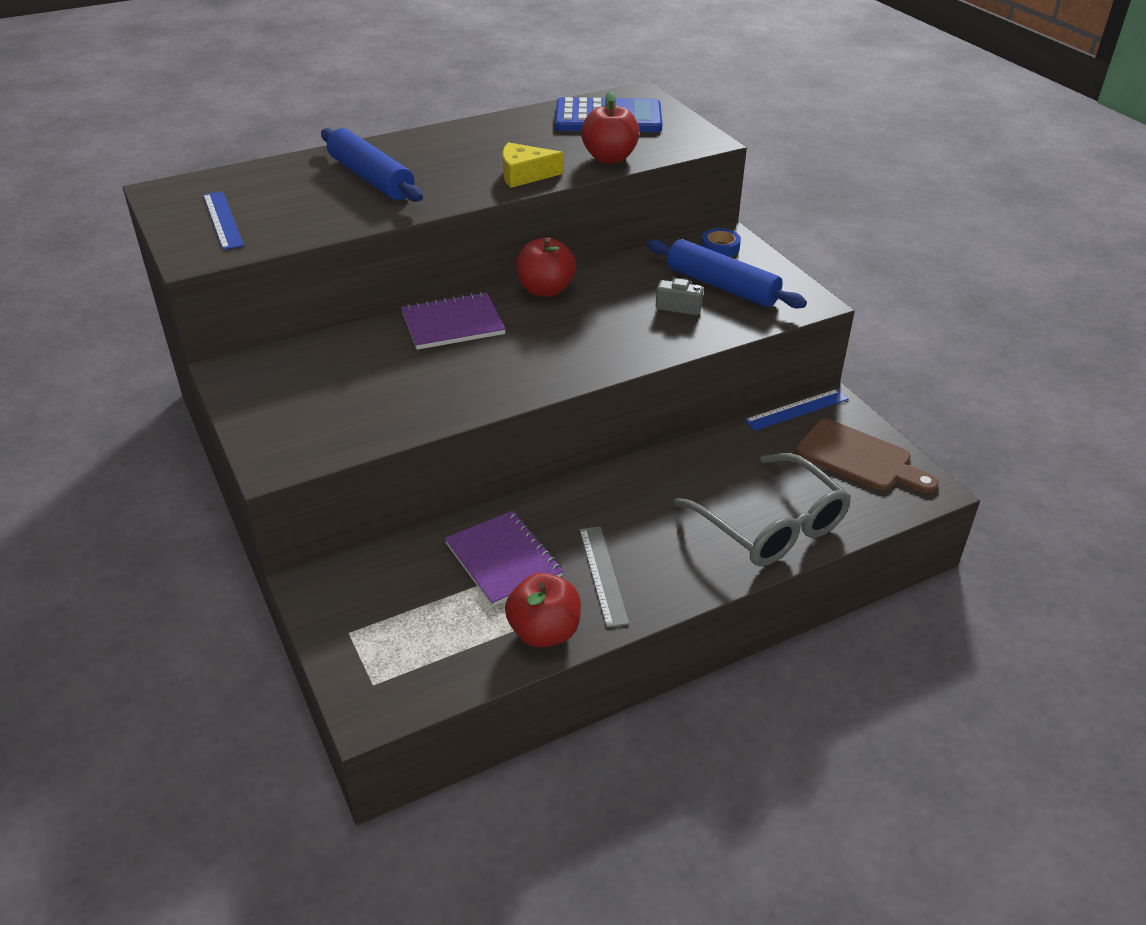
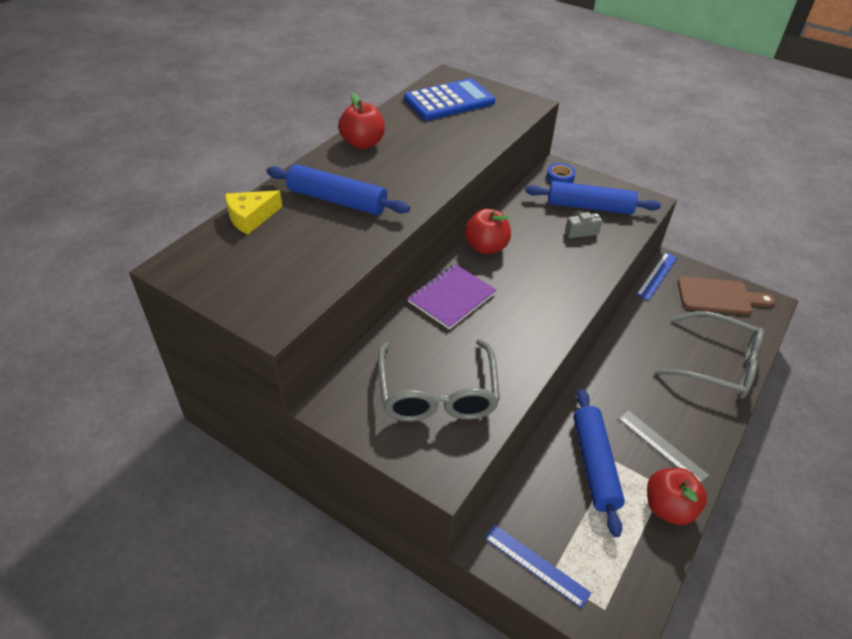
camera: 30 degrees left, 5 degrees up
blue ruler [203,191,244,250] -> blue ruler moved to [484,524,591,608]
purple notebook [445,511,563,607] -> blue rolling pin [573,389,625,537]
yellow cheese [503,142,564,188] -> yellow cheese moved to [225,190,283,235]
red apple [581,91,640,164] -> red apple moved to [338,92,385,149]
none -> grey glasses [378,339,500,422]

